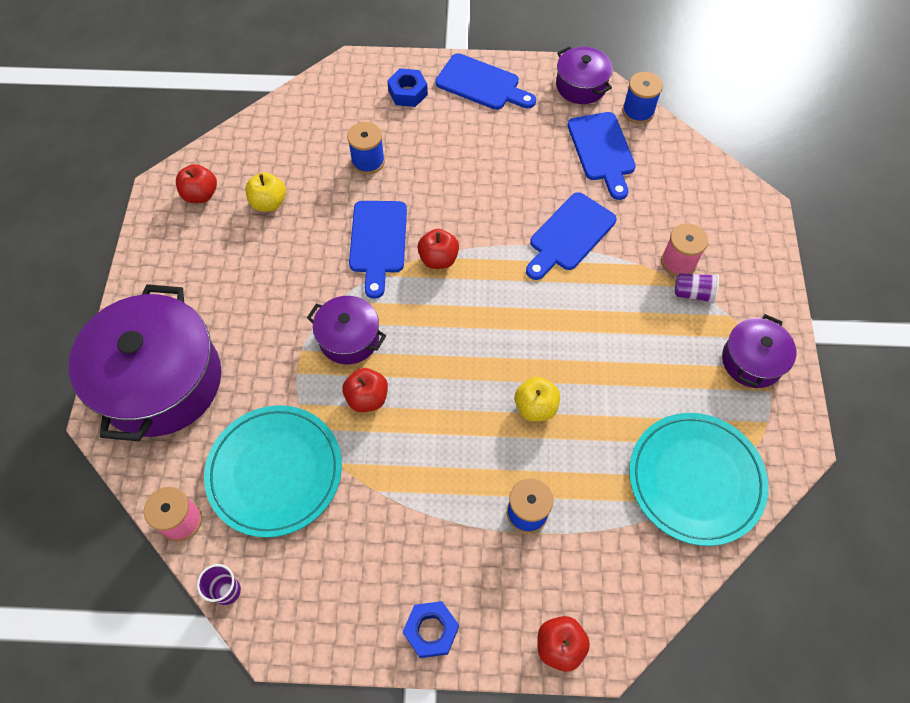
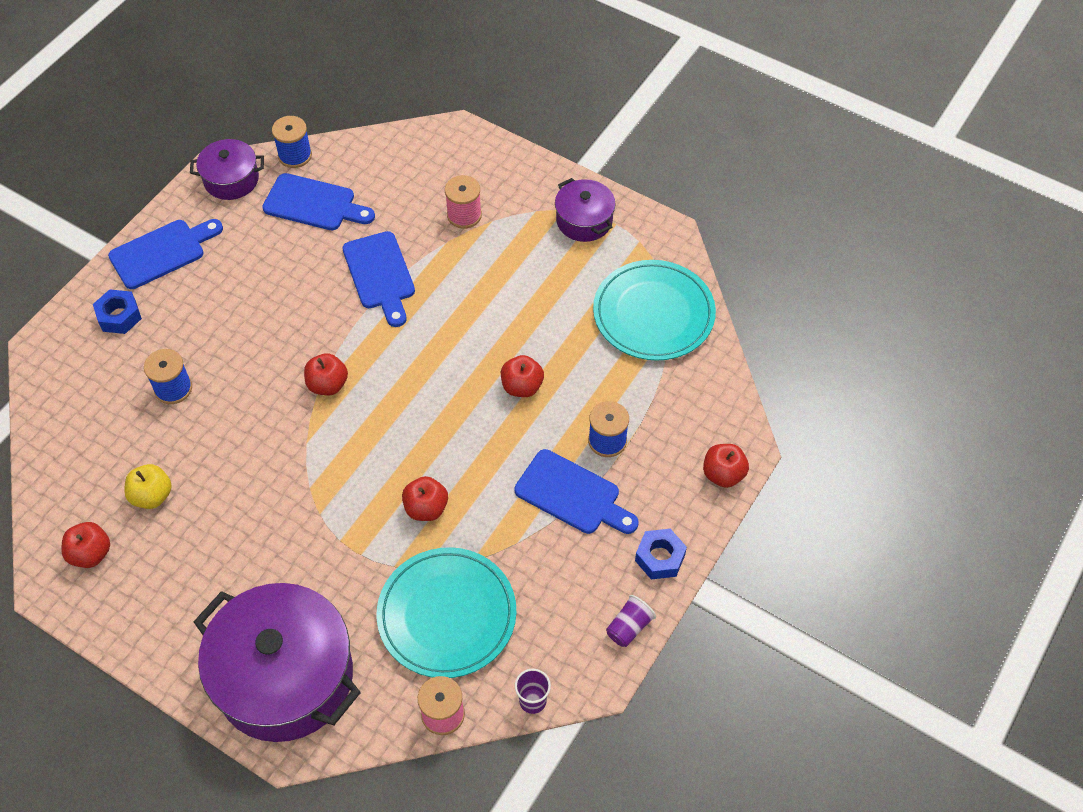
camera: 60 degrees left, 5 degrees down
purple pot [307,296,386,364] -> none
blue cutting board [349,201,407,299] -> blue cutting board moved to [514,449,639,534]
yellow apple [515,377,560,421] -> red apple [501,355,544,397]
purple cup [675,273,719,304] -> purple cup moved to [606,595,656,647]

